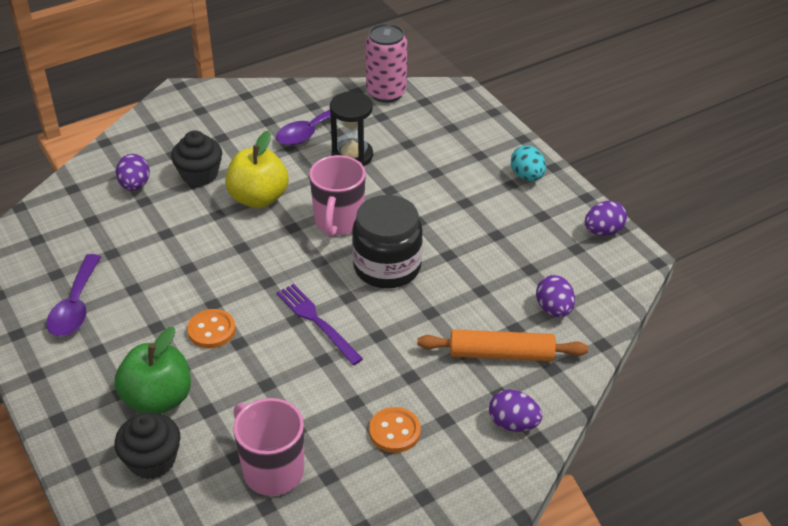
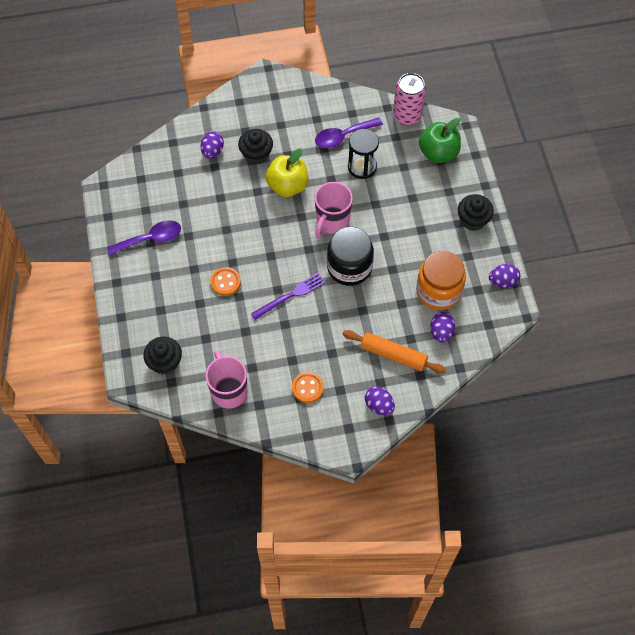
camera: 20 degrees right, 20 degrees up
purple spoon [46,254,101,337] -> purple spoon turned 135 degrees counterclockwise [107,220,181,256]
green apple [114,327,191,414] -> green apple moved to [419,118,461,163]
purple fork [276,284,363,365] -> purple fork turned 75 degrees clockwise [251,273,325,320]
turquoise egg [511,145,546,181] -> black cupcake [458,194,494,231]
none -> orange jar [416,251,466,310]

